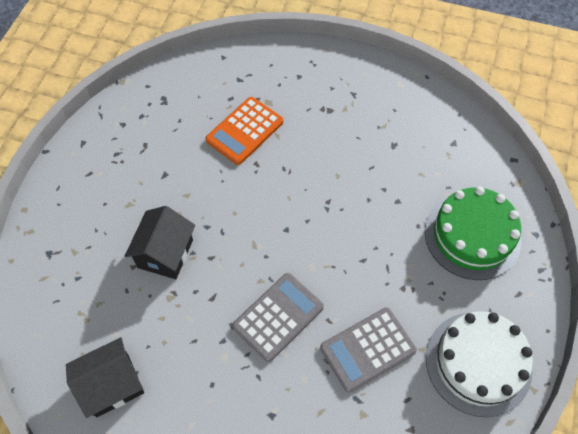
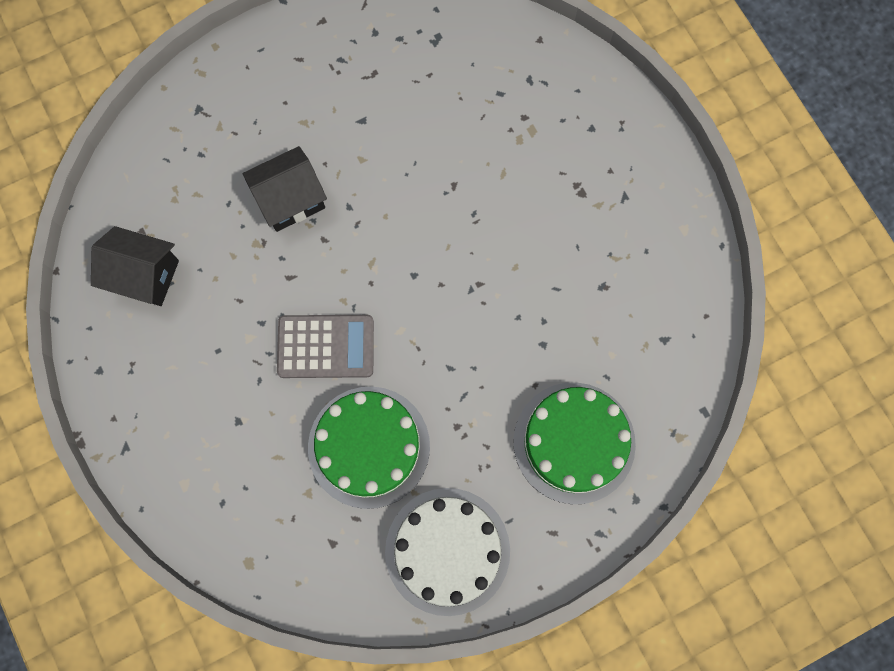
camera: 45 degrees right, 15 degrees up
orange calculator [205,97,283,165] -> none
grey calculator [320,307,417,393] -> green cake [308,387,430,509]

